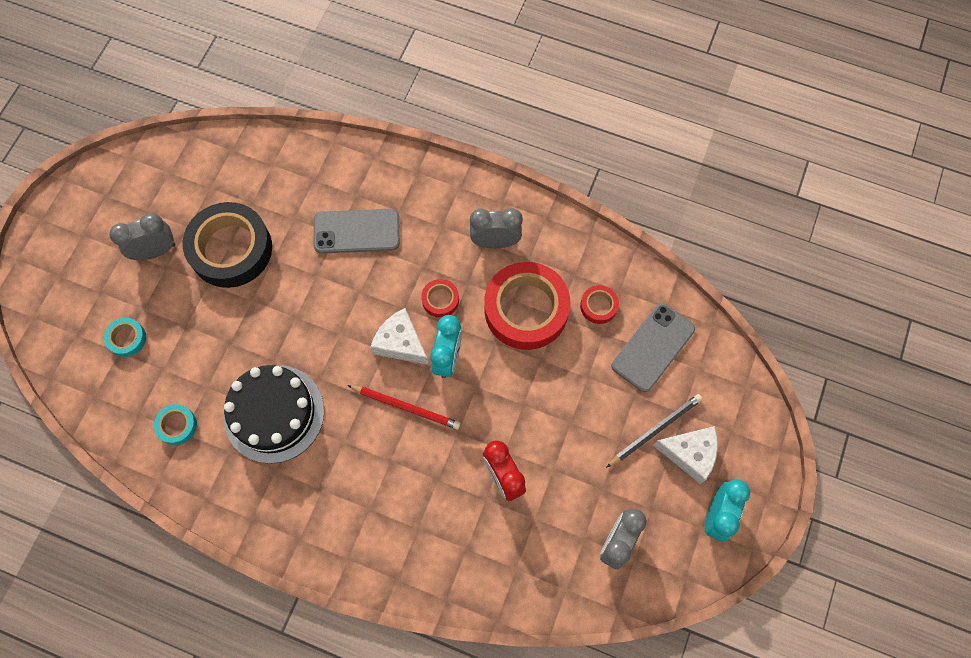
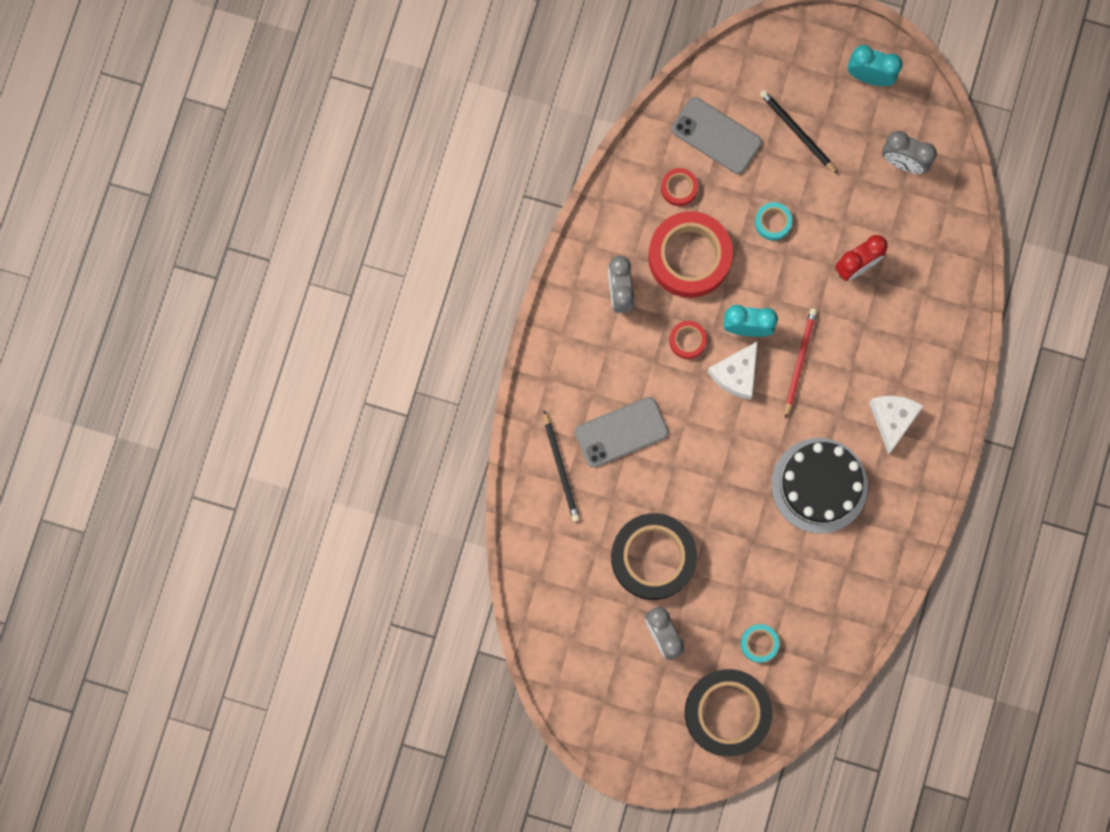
camera: 95 degrees left, 10 degrees up
turquoise tape [154,404,197,445] -> turquoise tape moved to [755,202,792,240]
grey phone [314,209,400,254] -> grey phone turned 75 degrees clockwise [575,397,668,468]
white cheese [653,426,718,484] -> white cheese moved to [869,396,924,454]
none -> black pencil [544,411,580,522]
none -> black tape [685,669,772,756]

